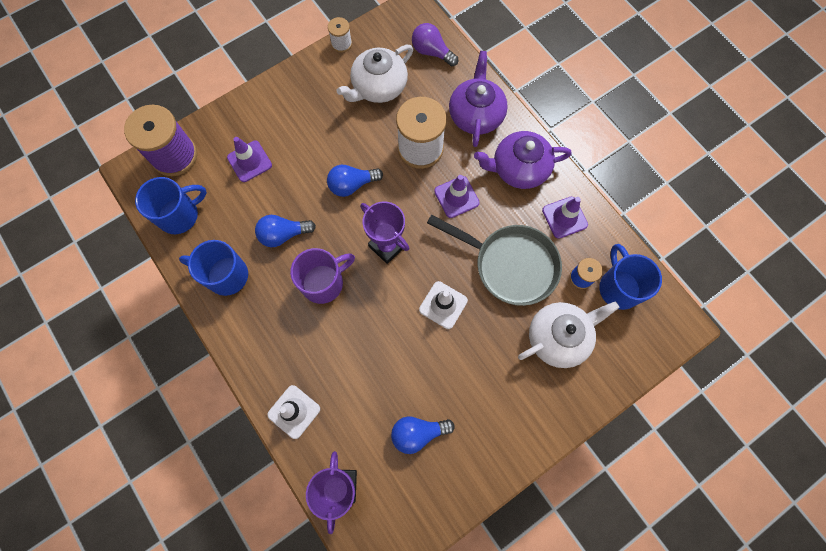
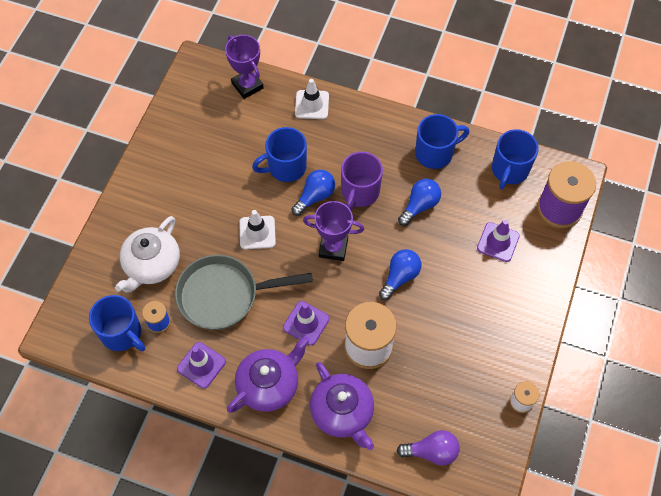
camera: 145 degrees right, 10 degrees down
white teapot [337,45,413,103] -> none
blue light bulb [391,416,455,454] -> blue light bulb moved to [291,170,335,216]
none -> blue mug [252,127,307,182]

